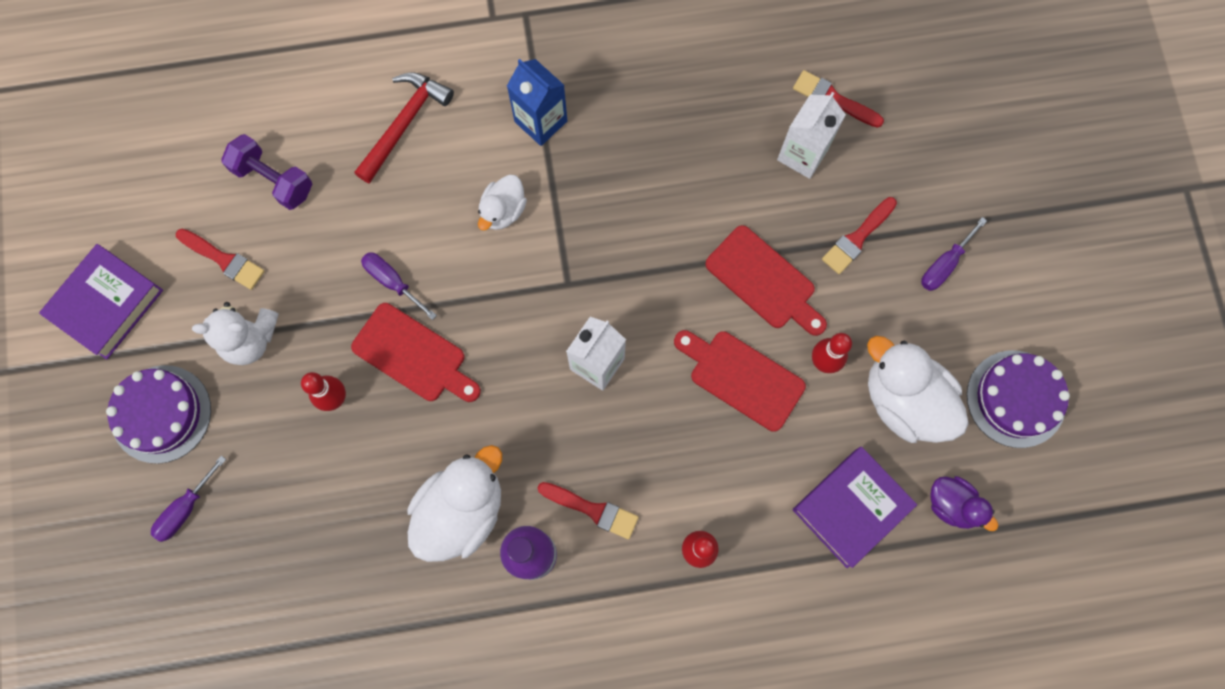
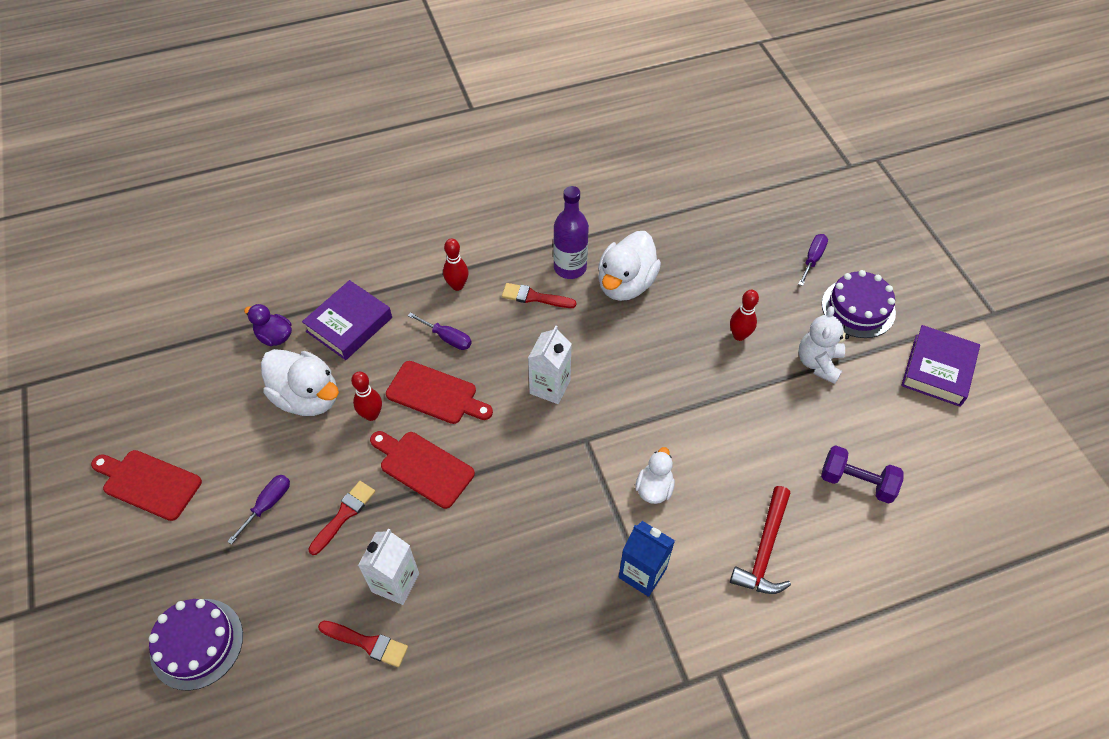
camera: 170 degrees right, 20 degrees down
red brush [176,229,265,290] -> none
white teddy bear [192,302,279,365] -> white teddy bear turned 60 degrees counterclockwise [799,306,849,384]
red cutting board [351,303,481,402] -> red cutting board moved to [91,450,202,521]
purple screwdriver [361,252,437,320] -> purple screwdriver moved to [408,312,472,350]
purple cake [967,351,1070,448] -> purple cake moved to [149,599,243,691]

